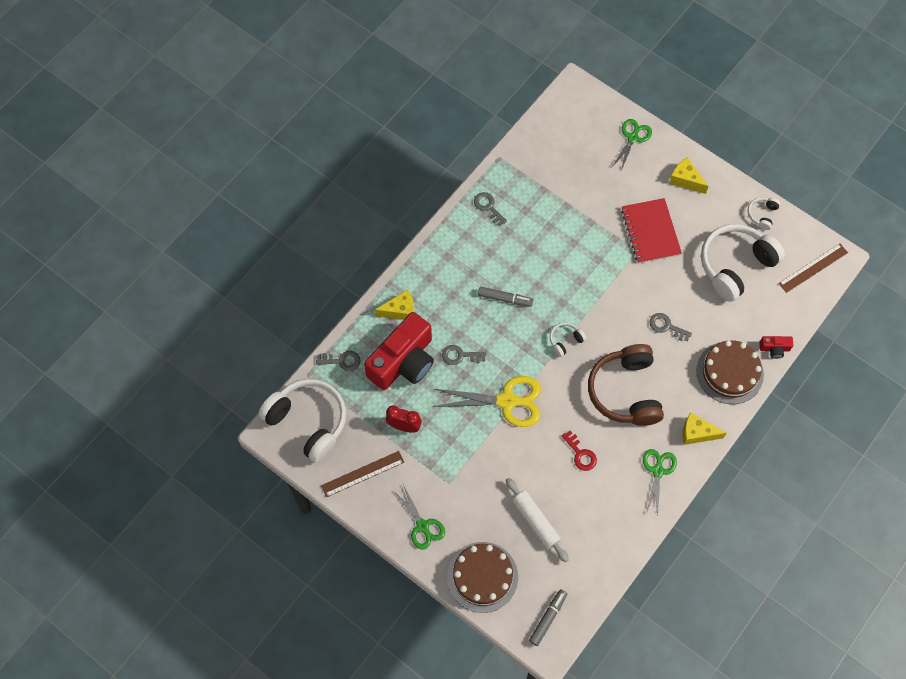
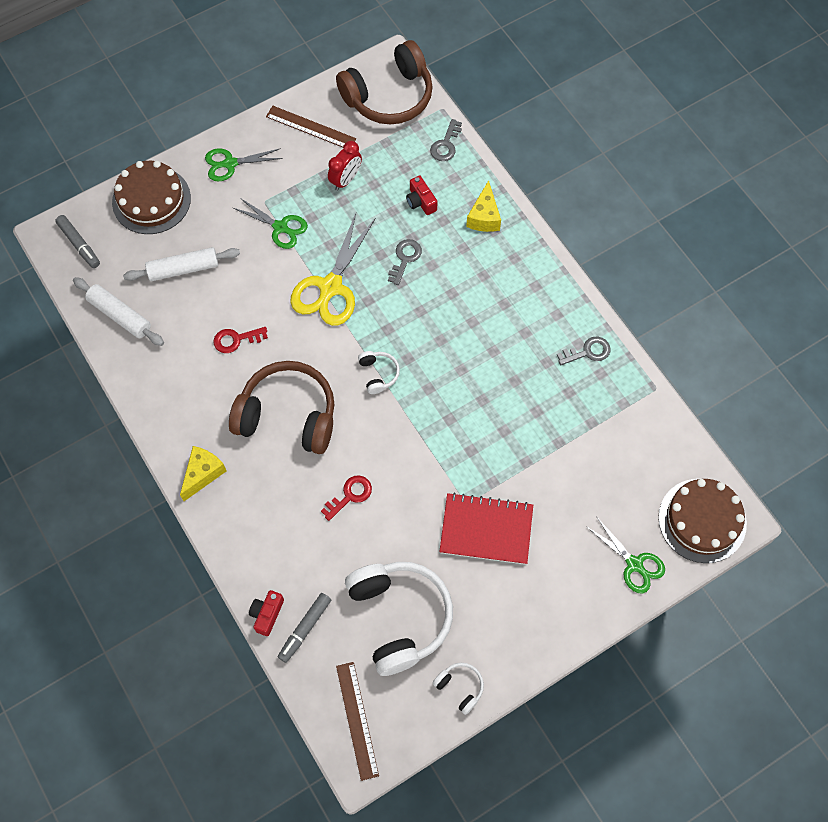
camera: 110 degrees right, 0 degrees up
white headphones [258,379,346,463] -> brown headphones [336,40,433,125]
brown ruler [321,451,404,497] -> brown ruler turned 60 degrees counterclockwise [266,106,356,147]
red camera [364,312,434,390] -> red camera [406,175,438,215], size x0.41
grey marker [478,287,533,307] -> grey marker moved to [278,593,331,663]
green scissors [643,449,677,517] -> green scissors moved to [233,198,308,249]
grey key [649,313,692,341] -> red key [321,475,372,521]
yellow cheese [669,158,709,194] -> none
brown cake [696,340,764,404] -> brown cake moved to [658,479,747,563]
none -> white rolling pin [73,277,164,346]

